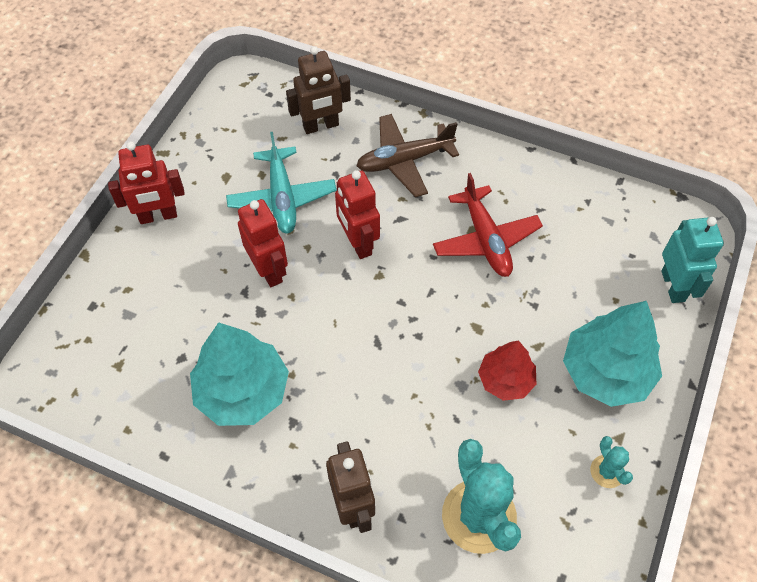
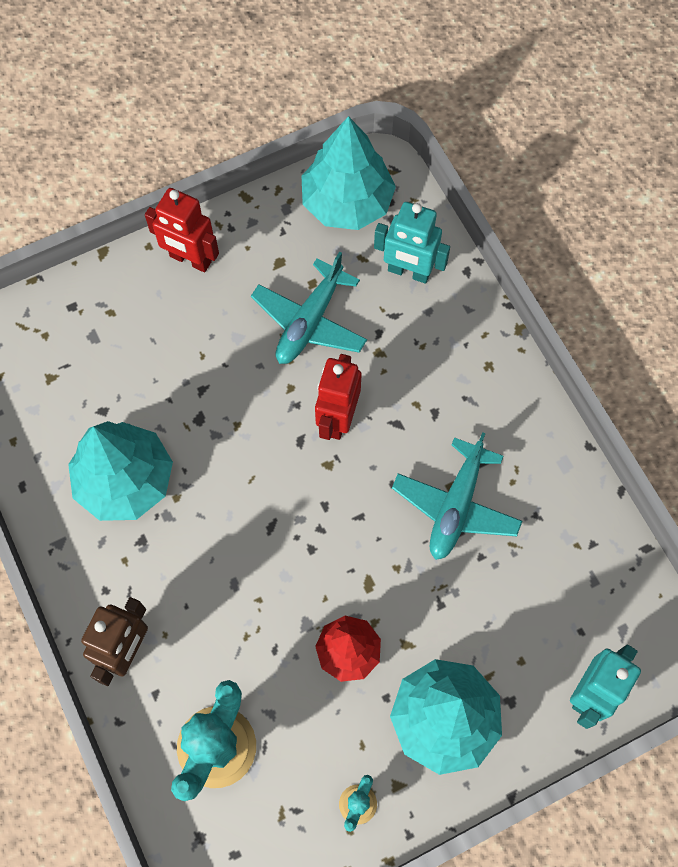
camera: 40 degrees right, 10 degrees up
red robot [238,199,288,287] -> none
brown robot [286,46,351,134] -> turquoise robot [374,202,450,284]
brown plane [356,114,459,197] -> none
red plane [433,173,543,277] -> turquoise plane [392,432,522,560]
none -> turquoise tree [302,116,396,230]

